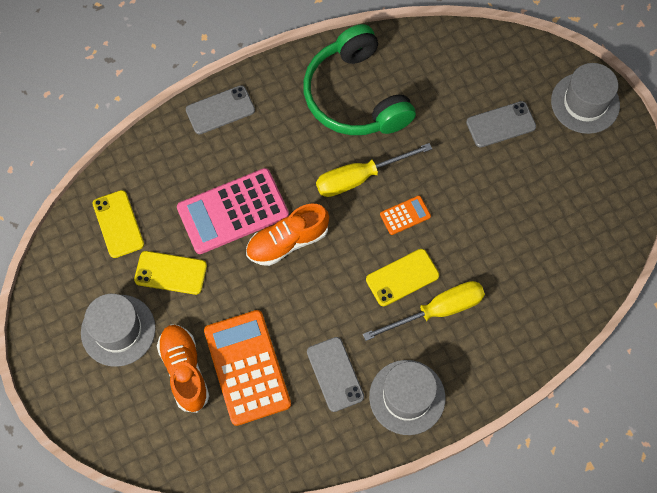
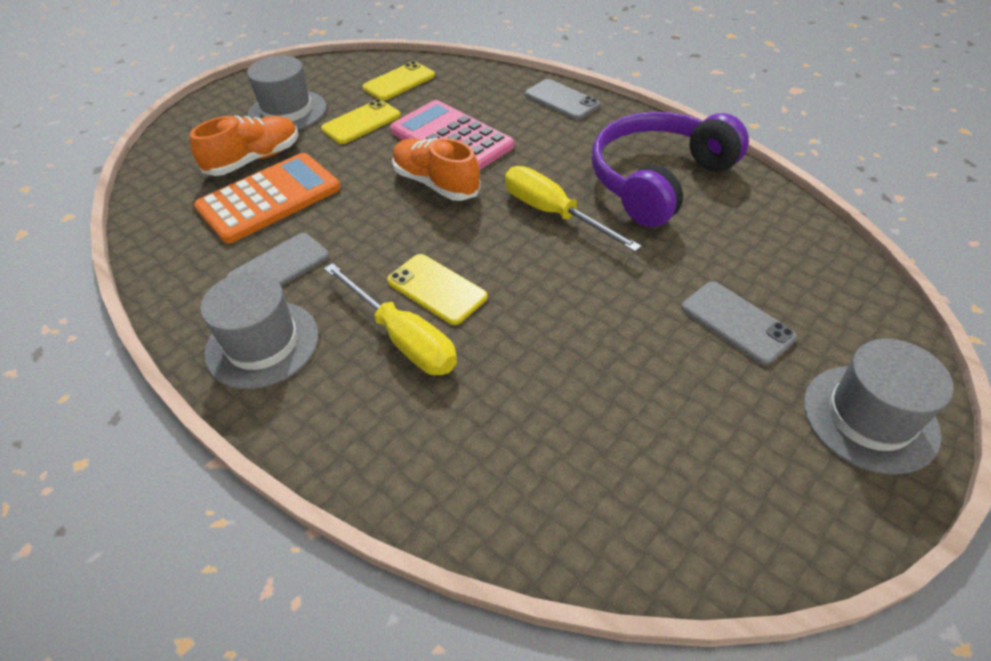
camera: 70 degrees right, 20 degrees down
yellow phone [134,251,207,295] -> yellow phone turned 60 degrees clockwise [321,99,401,144]
green headphones [303,24,416,135] -> purple headphones [592,112,749,227]
orange calculator [380,196,431,235] -> none

